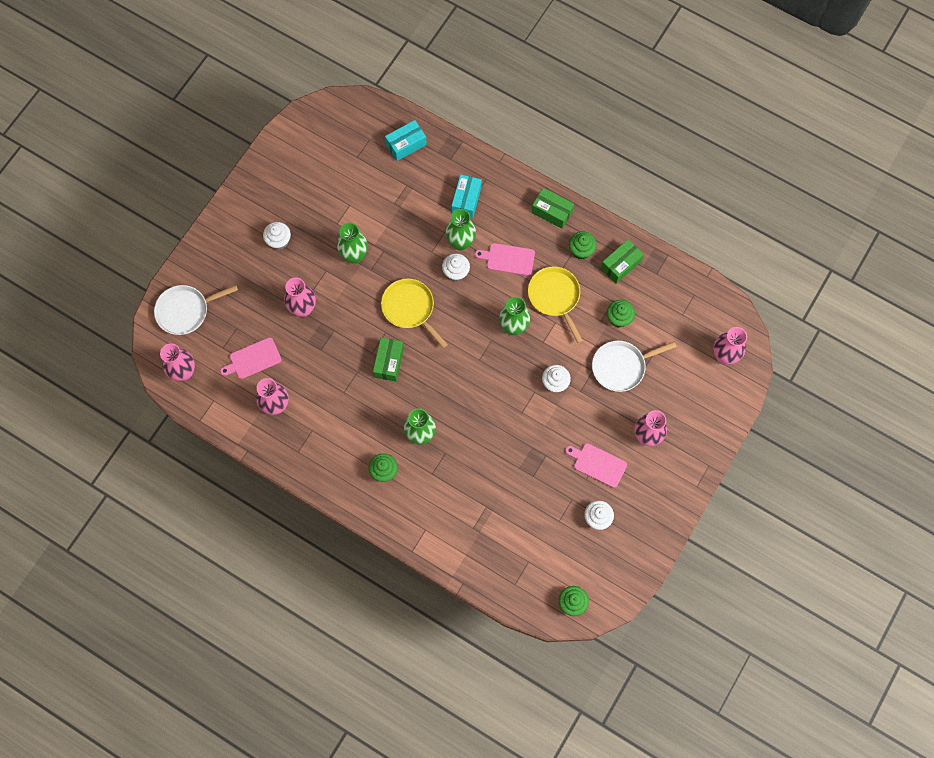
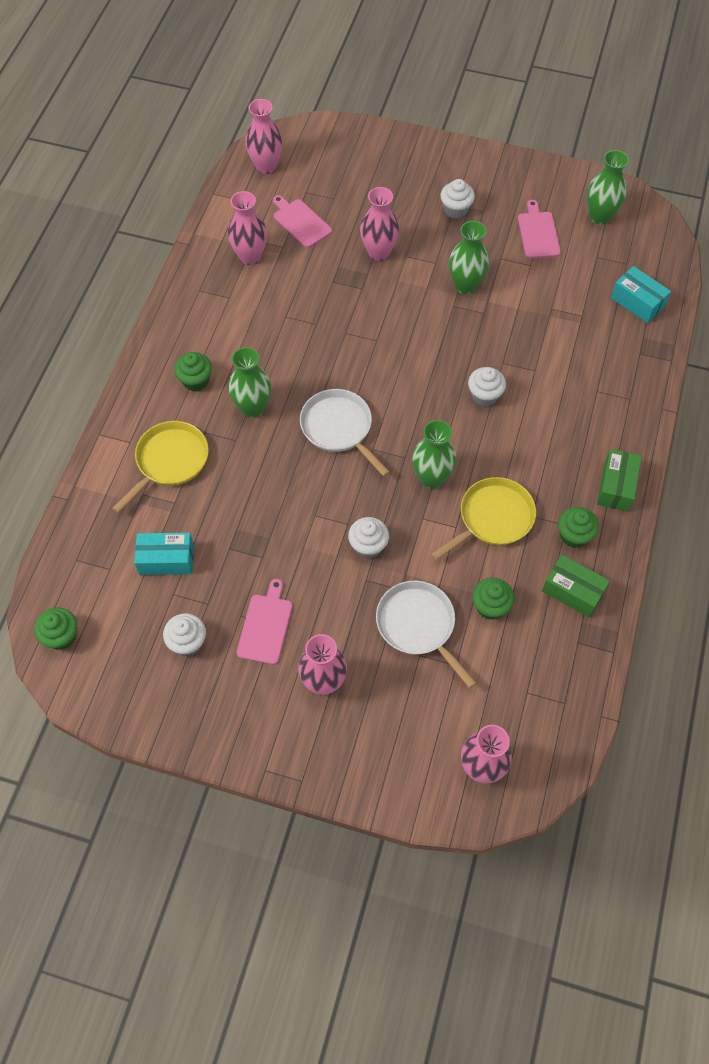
camera: 75 degrees right, 10 degrees down
white pan [154,285,238,335] -> white pan moved to [300,389,390,476]
green box [373,338,404,382] -> none
yellow pan [381,279,448,348] -> yellow pan moved to [112,421,209,513]
green vase [445,209,476,251] -> green vase moved to [587,150,629,225]
turquoise box [452,174,482,218] -> turquoise box moved to [134,533,194,575]
pink cutting board [475,243,535,276] -> pink cutting board moved to [518,200,561,259]

